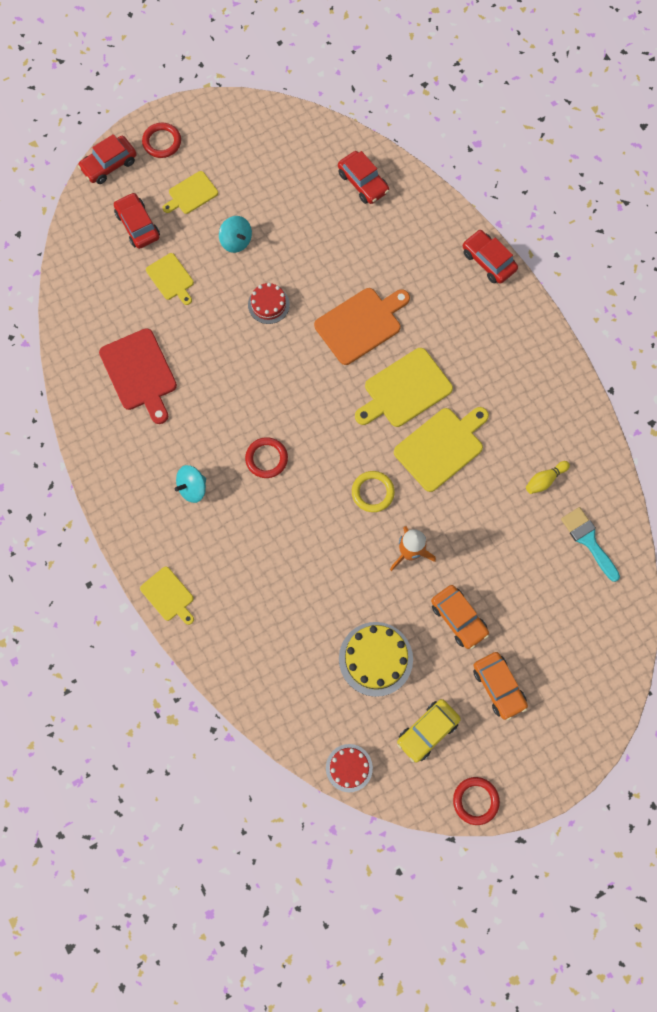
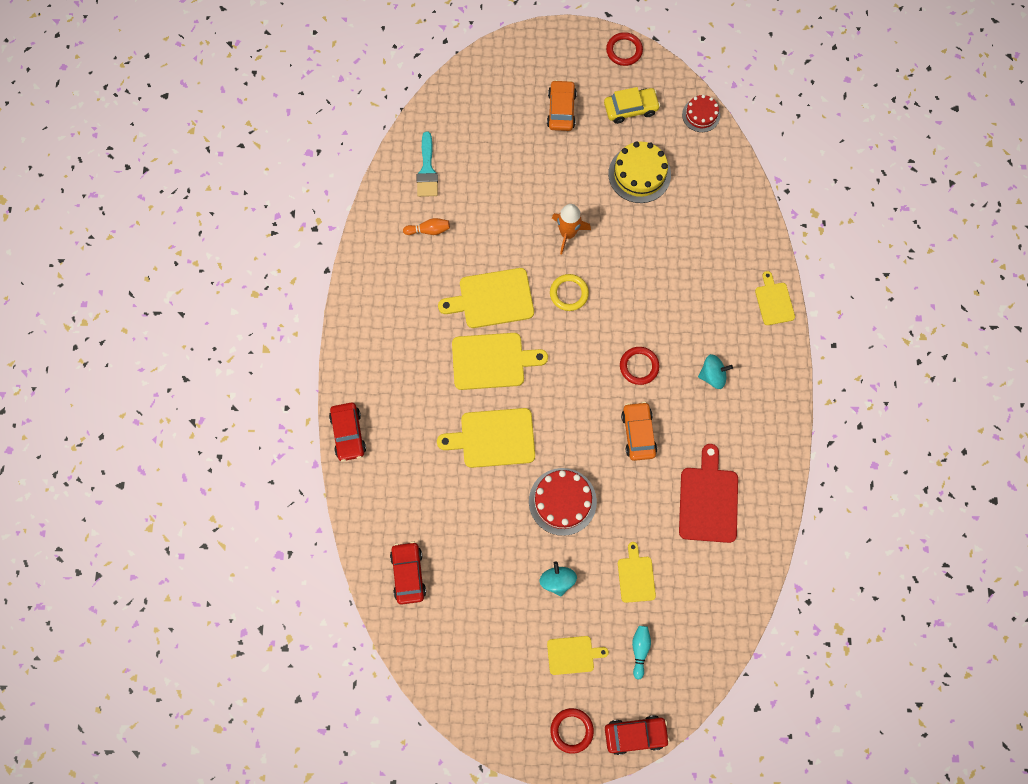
camera: 150 degrees left, 0 degrees up
red car [114,192,160,249] -> turquoise bowling pin [632,626,651,679]
red cake [248,283,290,324] -> red cake [529,468,597,536], size x1.63
orange cutting board [314,288,410,365] -> yellow cutting board [437,408,535,468]
orange car [431,585,489,649] -> orange car moved to [621,402,657,461]
yellow bowling pin [526,461,570,494] -> orange bowling pin [403,218,450,235]

